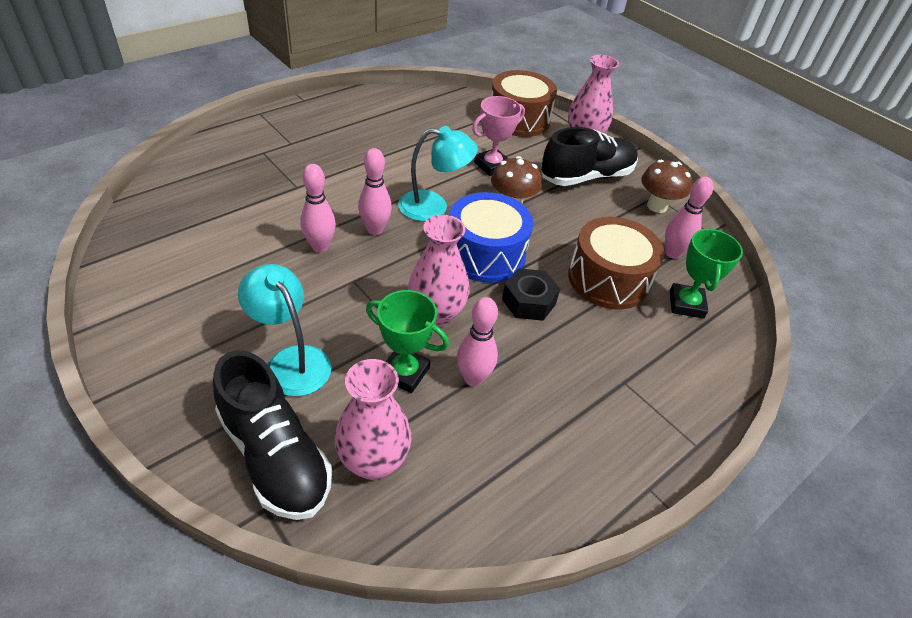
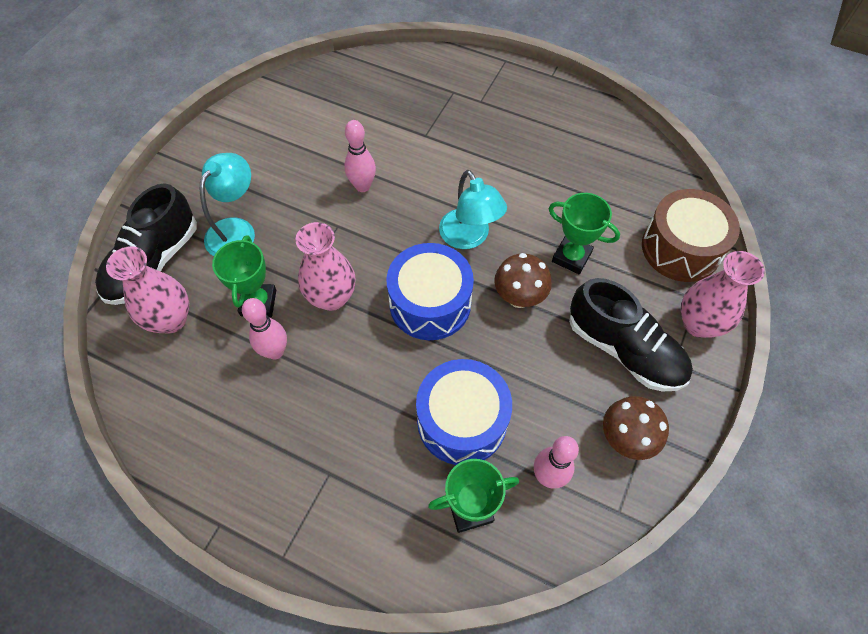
camera: 70 degrees right, 15 degrees up
pink bowling pin [358,148,392,235] -> none
pink trophy [472,96,525,176] -> green trophy [548,193,620,274]
black nut [502,268,560,321] -> none
brown drum [568,217,664,309] -> blue drum [416,359,512,465]

